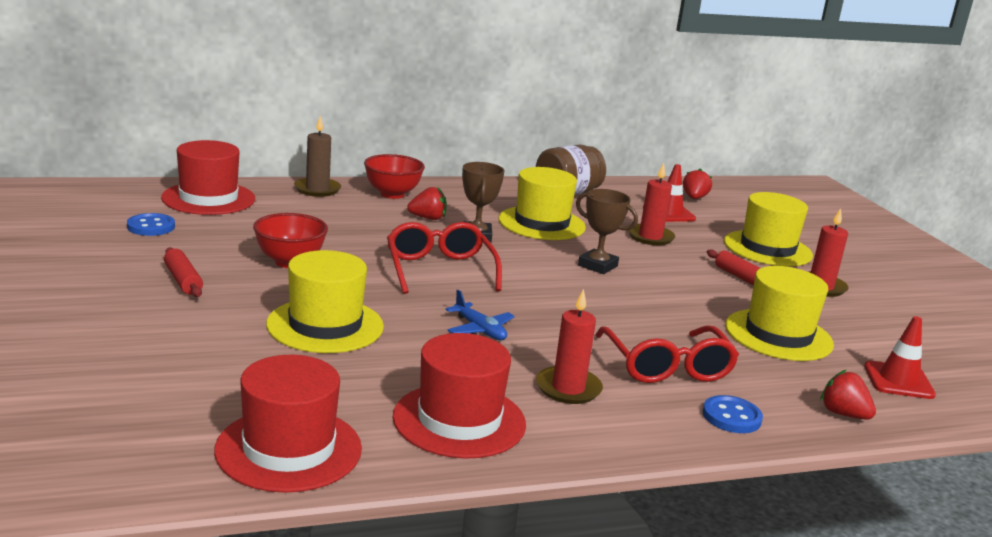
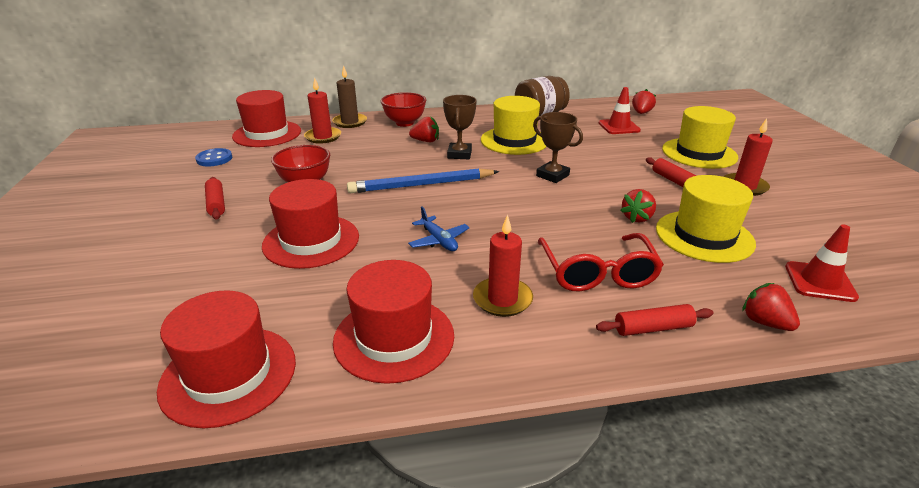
camera: 10 degrees right, 10 degrees up
yellow hat [266,250,384,353] -> red hat [262,179,359,269]
red glasses [387,222,502,294] -> blue pencil [347,168,499,193]
red candle [628,163,675,245] -> red candle moved to [304,77,341,144]
blue button [702,395,763,433] -> red rolling pin [596,304,714,336]
none -> red strawberry [620,189,656,223]

